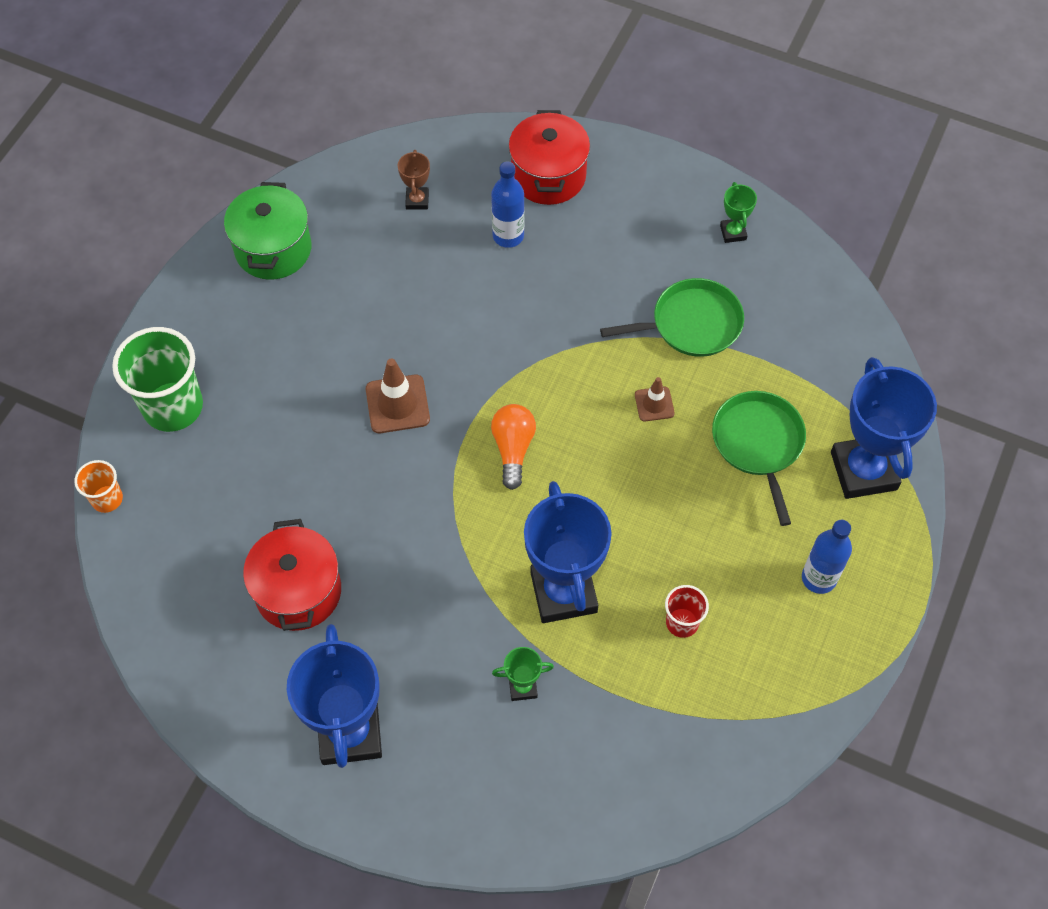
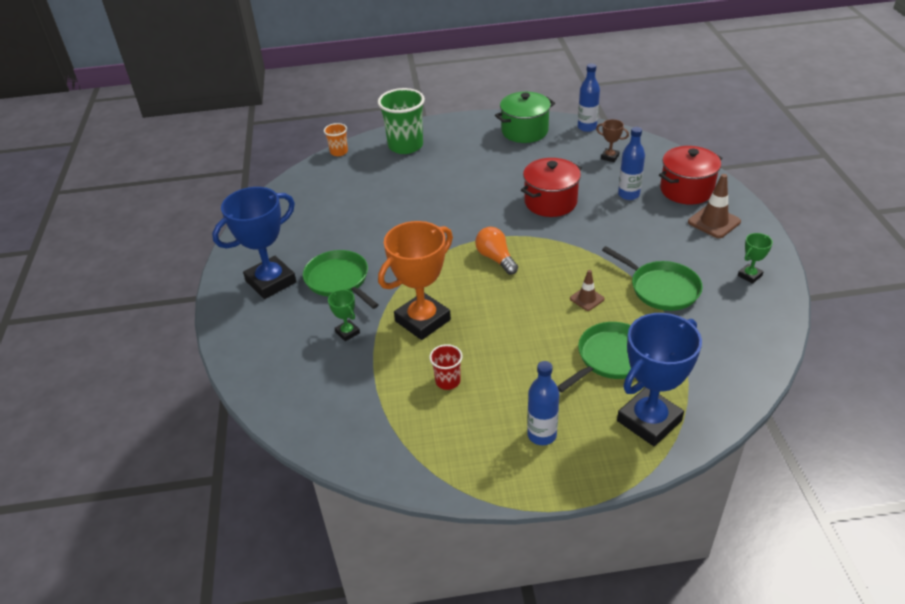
camera: 60 degrees right, 20 degrees down
red pot [243,519,341,631] -> red pot moved to [521,158,582,217]
brown traffic cone [366,358,430,433] -> brown traffic cone moved to [688,174,741,238]
brown trophy [398,150,430,210] -> brown trophy turned 60 degrees clockwise [596,119,629,162]
orange light bulb [491,404,536,490] -> orange light bulb turned 90 degrees counterclockwise [475,227,518,275]
blue trophy [524,481,612,623] -> orange trophy [378,221,453,340]
none -> green pan [303,250,379,309]
none -> blue bottle [578,64,600,132]

